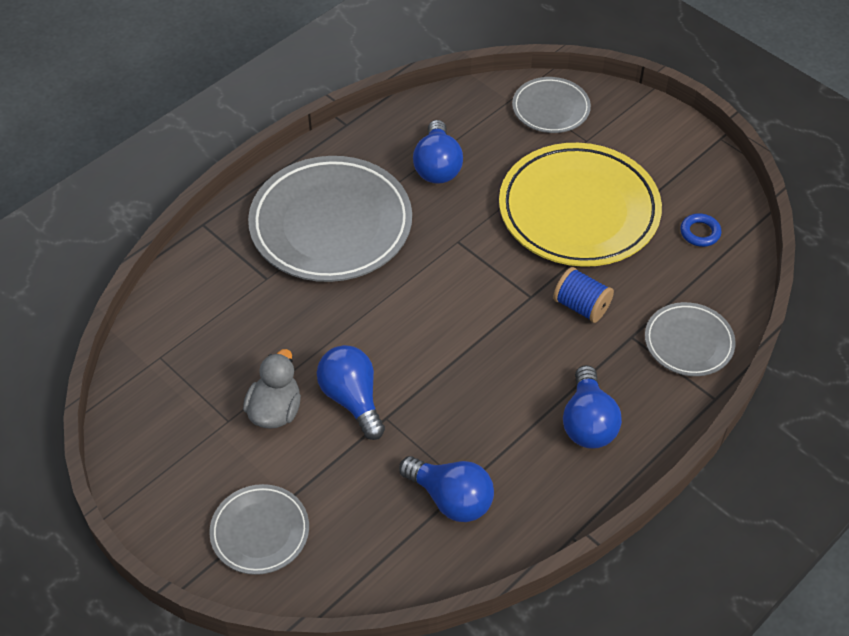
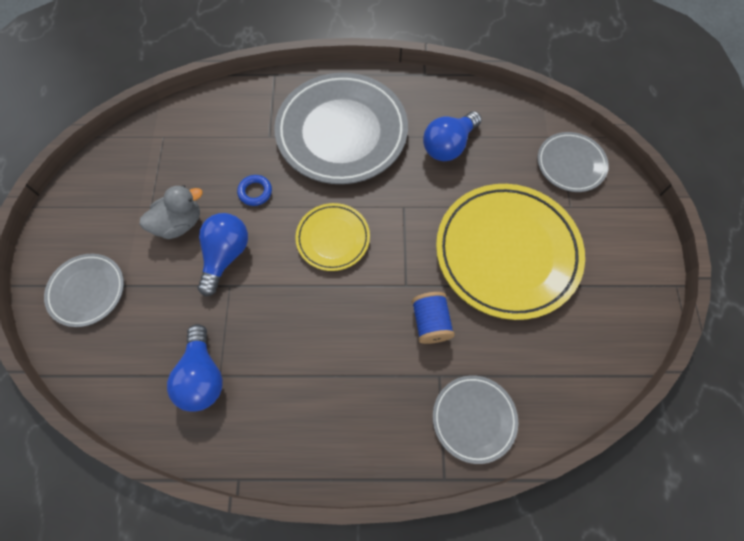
camera: 45 degrees right, 15 degrees up
blue light bulb [563,365,622,449] -> none
blue ring [680,213,721,247] -> blue ring moved to [237,175,272,206]
none -> yellow plate [295,203,370,271]

